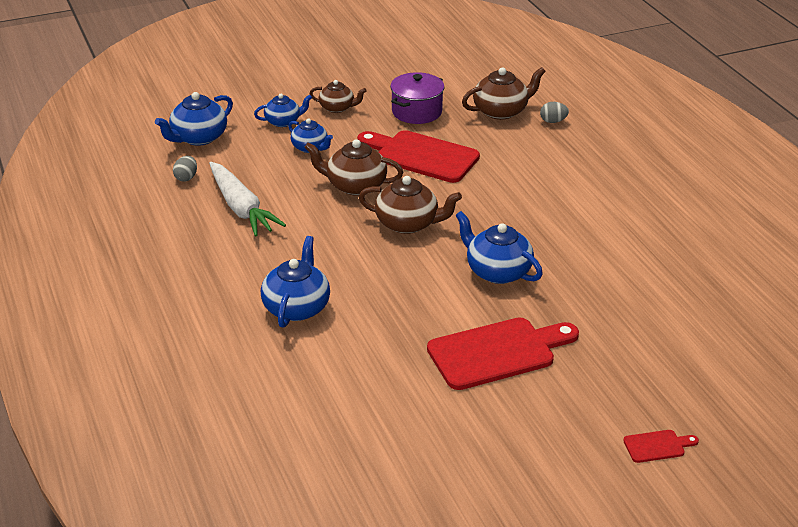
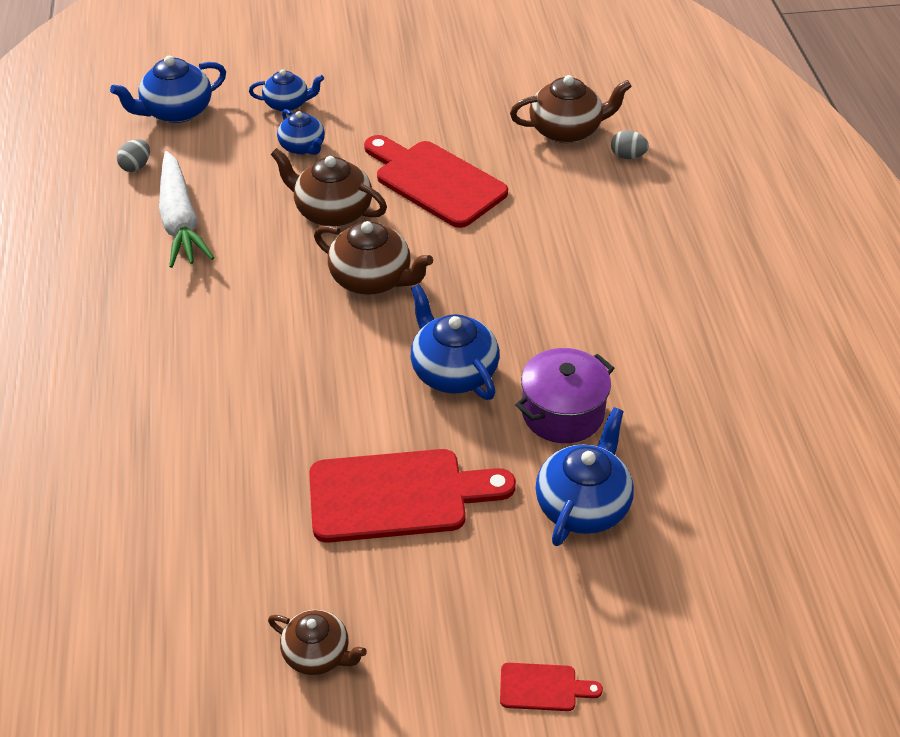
camera: 15 degrees right, 10 degrees up
blue teapot [261,236,330,328] -> blue teapot moved to [536,407,634,546]
brown teapot [309,80,367,113] -> brown teapot moved to [268,609,367,675]
purple pot [390,72,445,124] -> purple pot moved to [515,348,614,443]

